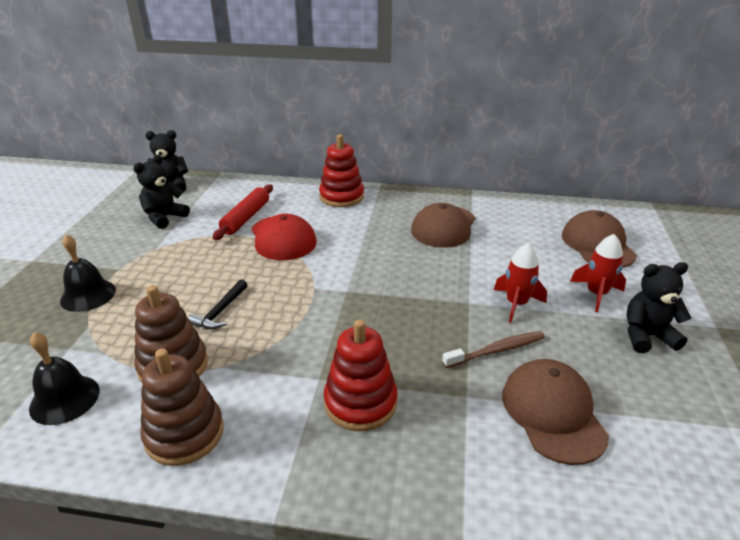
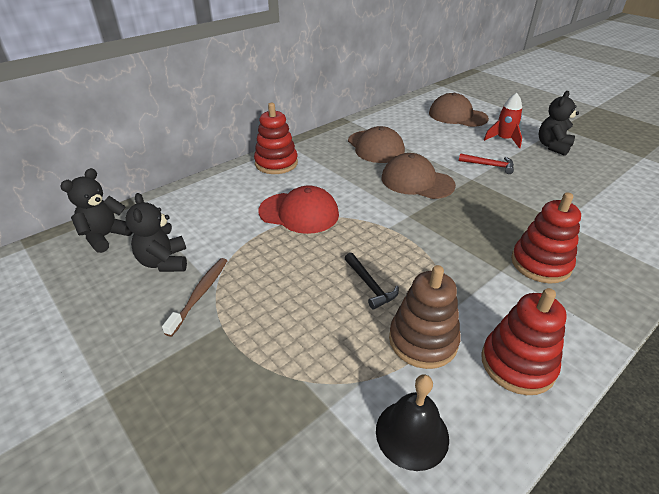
camera: 50 degrees left, 5 degrees up
black bell [60,234,116,312] -> none
brown stacking toy [140,348,224,466] -> red stacking toy [481,288,567,395]
red rolling pin [213,184,273,240] -> none
brown toothbrush [442,331,545,368] -> brown toothbrush moved to [162,258,227,337]
red rocket [494,243,547,323] -> red hammer [459,153,514,174]
brown cap [502,359,609,465] -> brown cap moved to [382,153,456,199]

